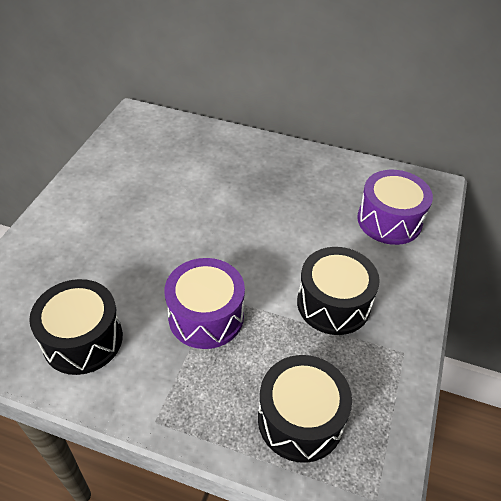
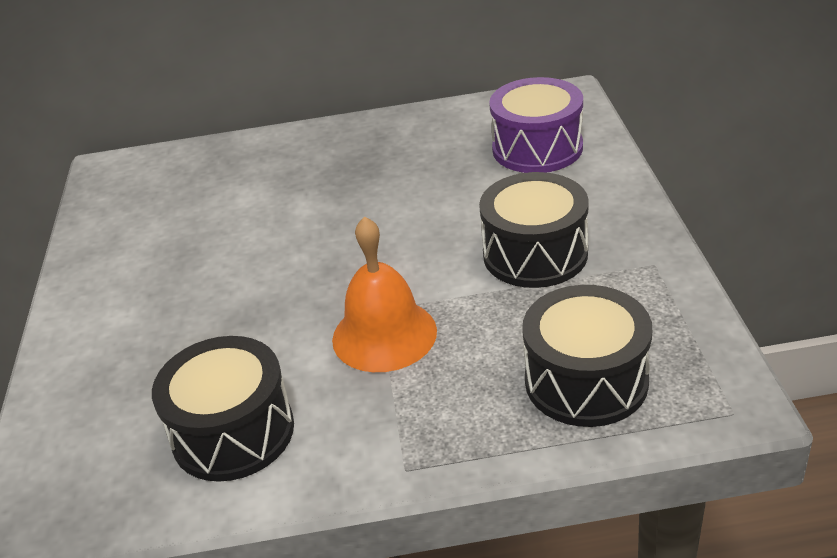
camera: 20 degrees left, 10 degrees down
purple drum [165,258,245,349] -> orange bell [332,216,437,372]

